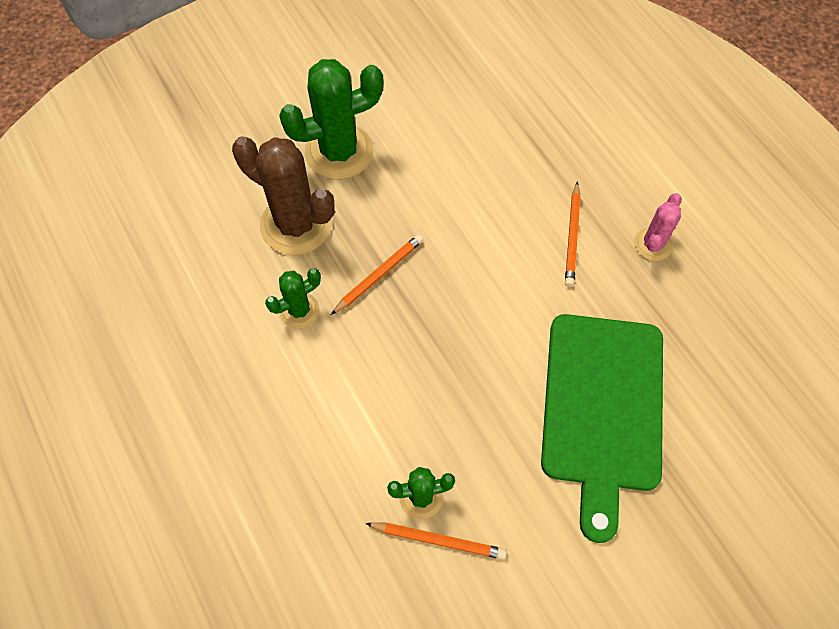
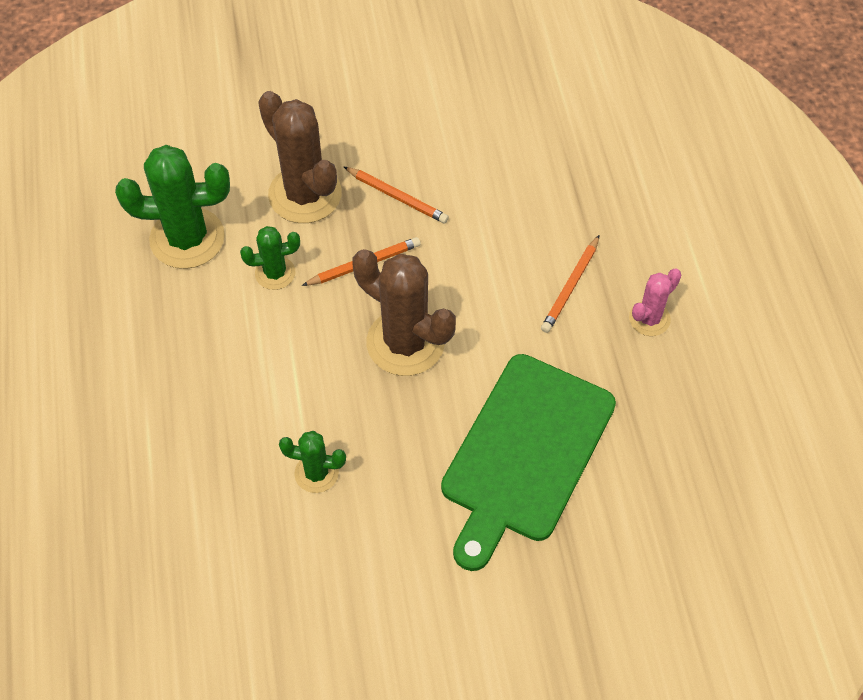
camera: 20 degrees right, 5 degrees down
green cactus [279,59,384,180] -> green cactus moved to [115,145,230,269]
orange pencil [365,522,507,560] -> orange pencil moved to [343,166,449,223]
none -> brown cactus [352,249,456,376]

